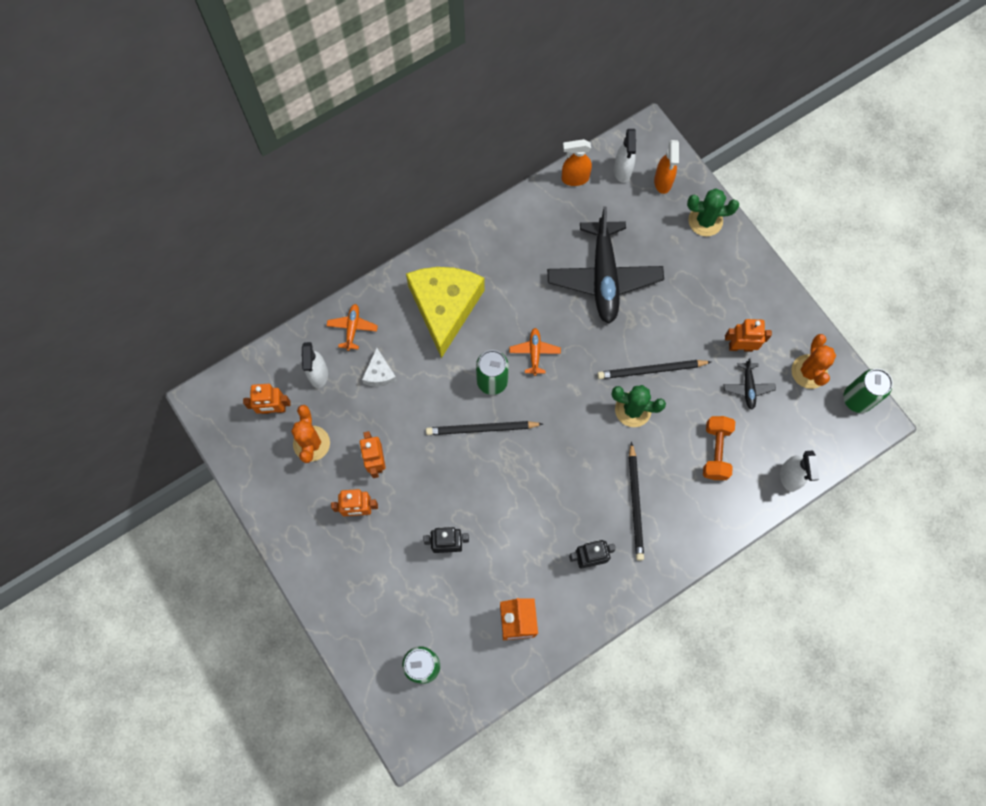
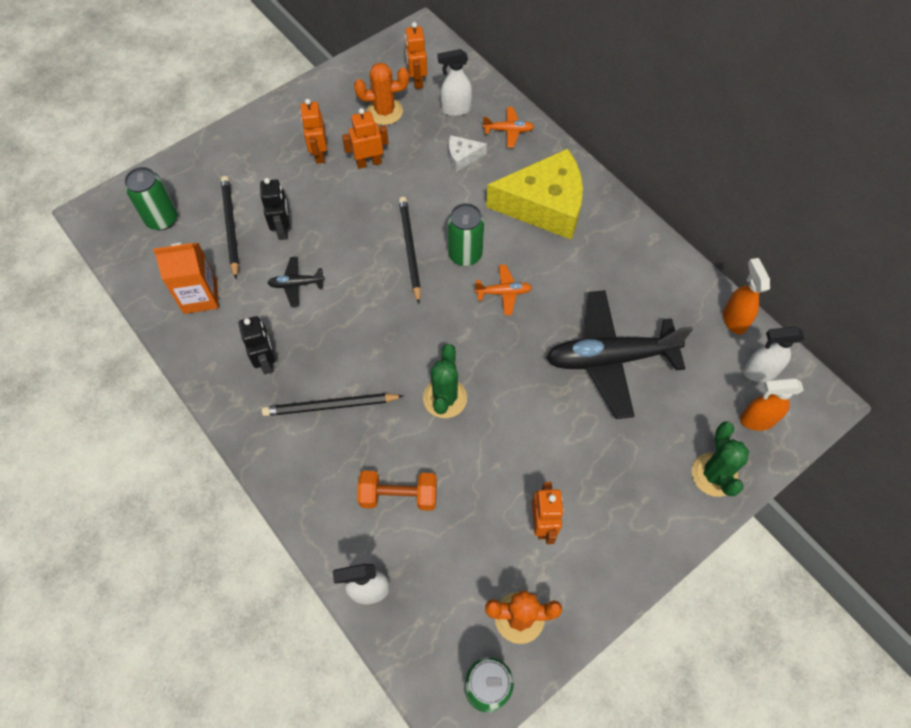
camera: 85 degrees right, 10 degrees down
black pencil [597,360,711,379] -> black pencil moved to [221,176,239,279]
black plane [724,358,776,410] -> black plane moved to [268,257,325,307]

